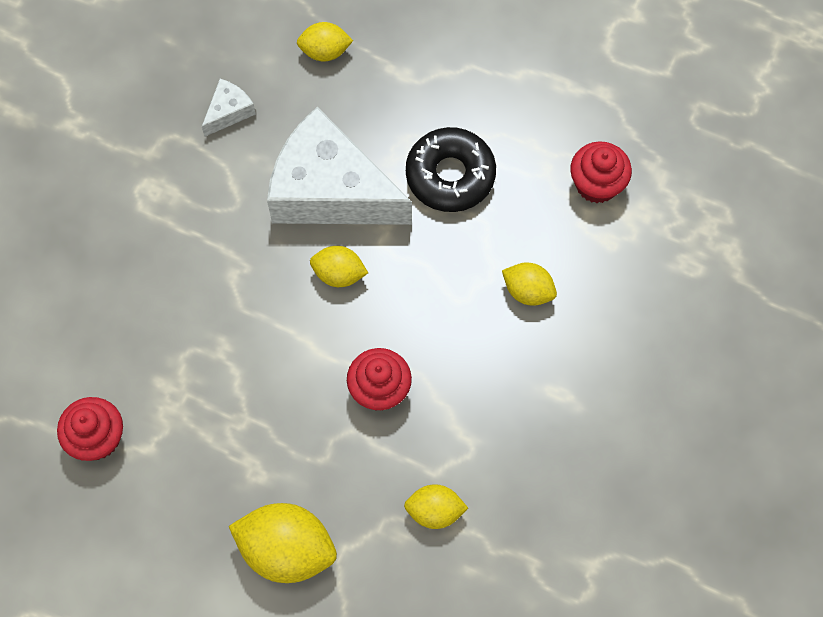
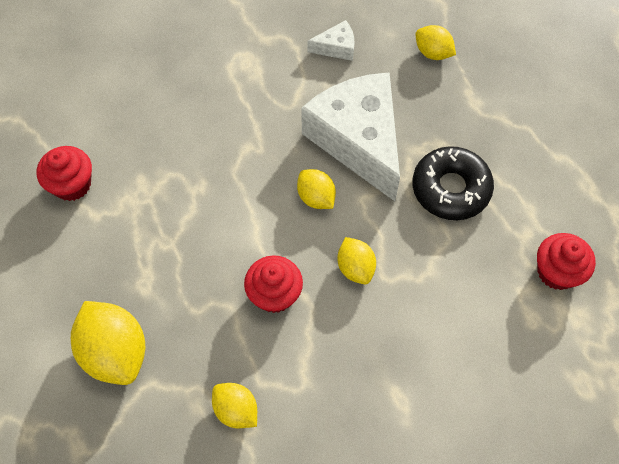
camera: 40 degrees right, 5 degrees down
yellow lemon [502,263,557,306] -> yellow lemon moved to [337,237,376,284]

